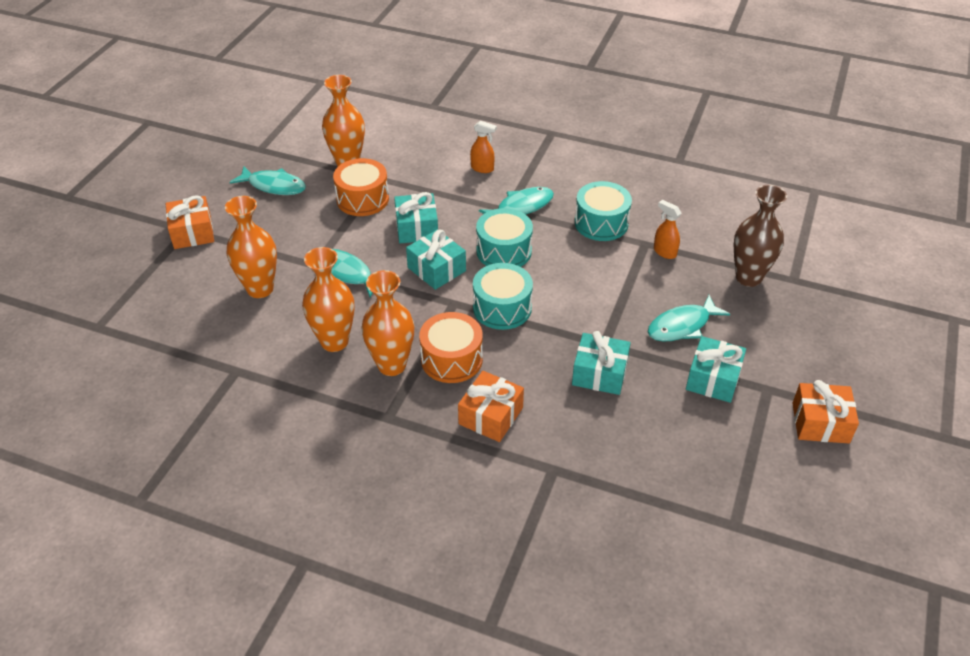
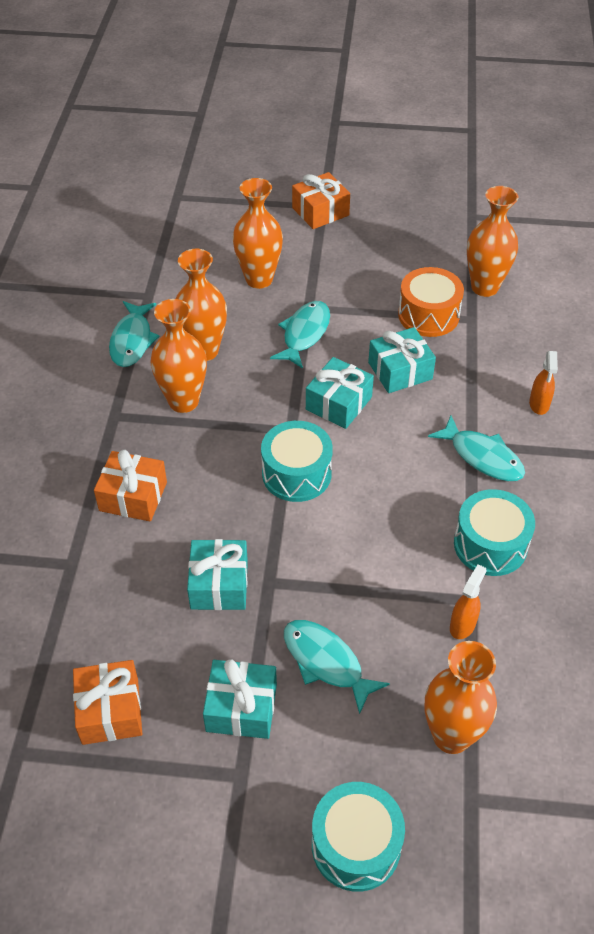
camera: 75 degrees right, 5 degrees up
turquoise fish [230,166,306,195] -> turquoise fish moved to [109,301,160,367]
orange drum [419,312,483,383] -> none
turquoise drum [476,208,533,267] -> turquoise drum moved to [312,782,405,892]
brown vase [734,185,787,287] -> orange vase [424,641,497,754]
orange gift [792,380,859,443] -> orange gift moved to [73,660,142,745]

